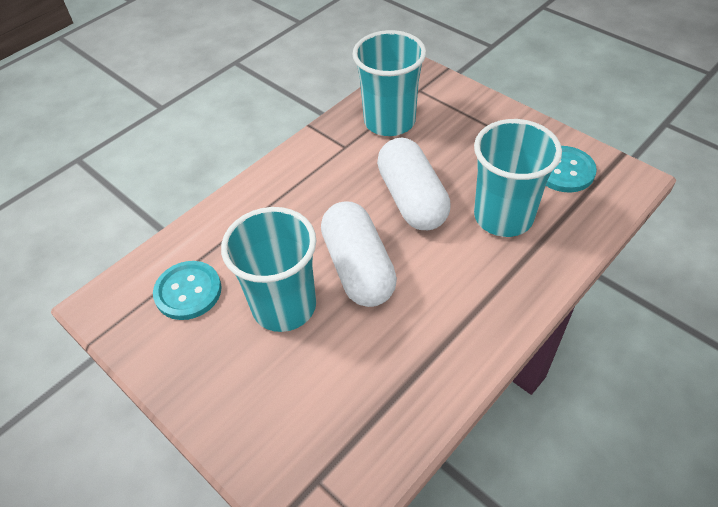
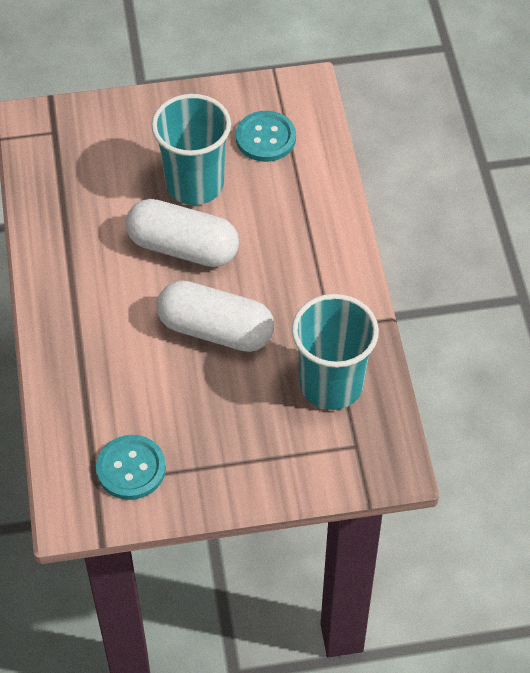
camera: 125 degrees right, 5 degrees up
turquoise cup [474,119,562,237] -> none

